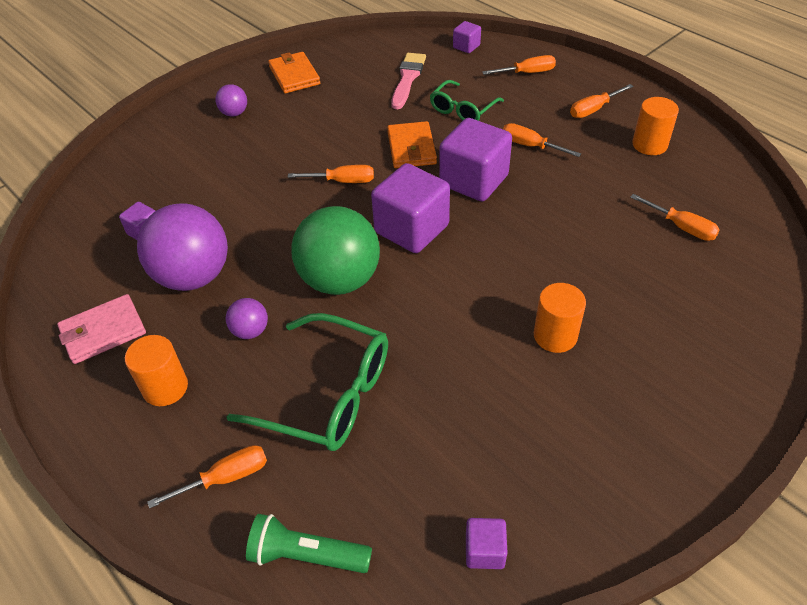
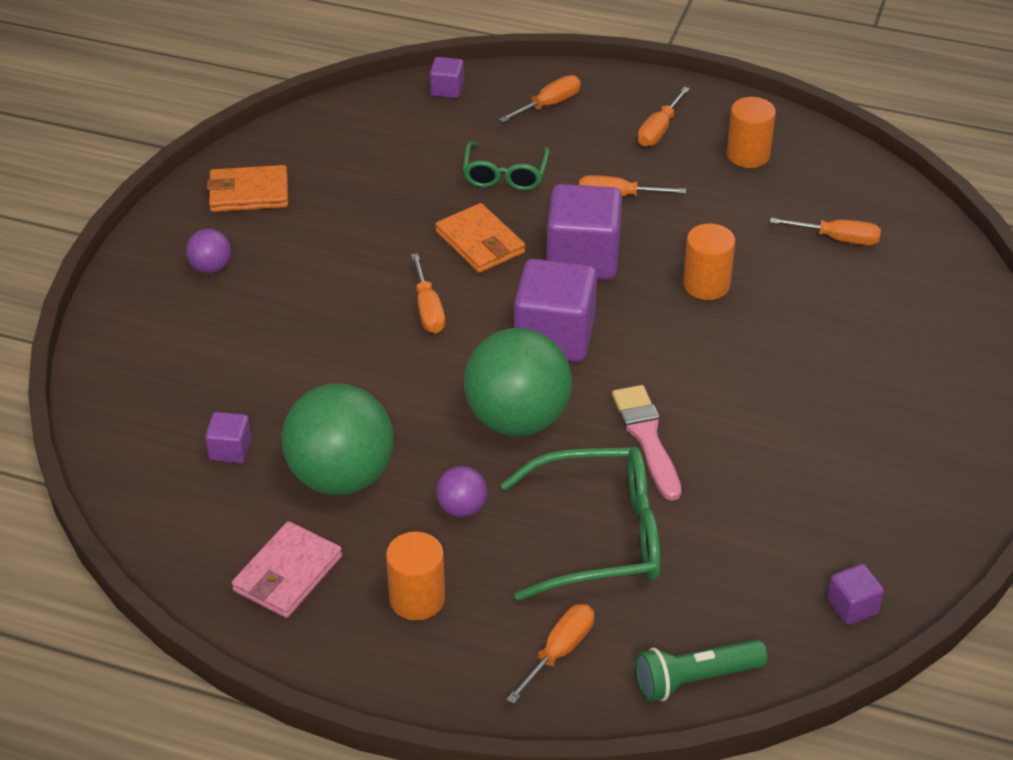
camera: 30 degrees left, 5 degrees down
purple ball [137,203,228,291] -> green ball [282,383,394,495]
orange wallet [268,52,320,93] -> orange wallet turned 45 degrees counterclockwise [207,165,288,212]
orange screwdriver [288,165,374,183] -> orange screwdriver turned 105 degrees clockwise [411,253,445,333]
pink brush [391,53,426,109] -> pink brush moved to [612,385,681,501]
orange cylinder [534,283,586,353] -> orange cylinder moved to [683,223,735,300]

